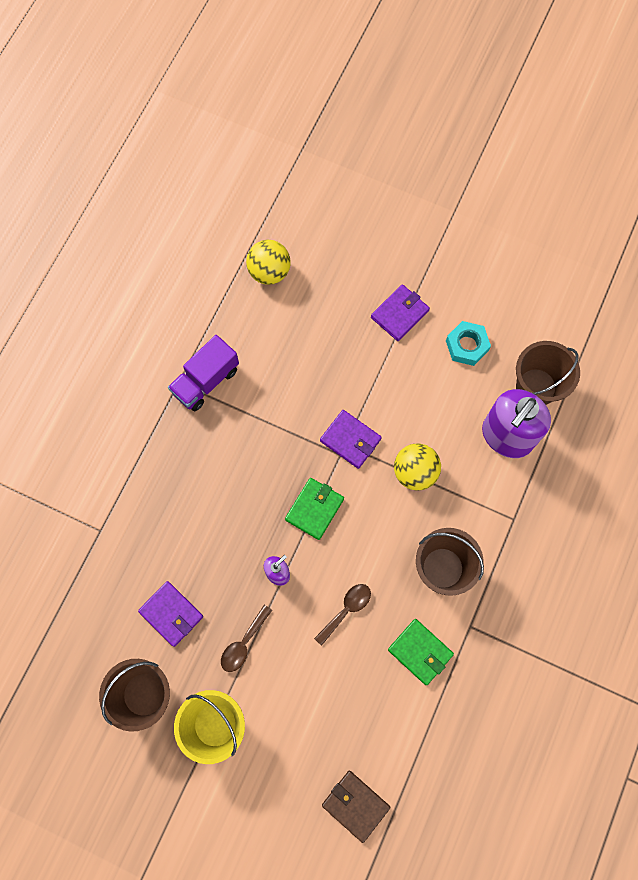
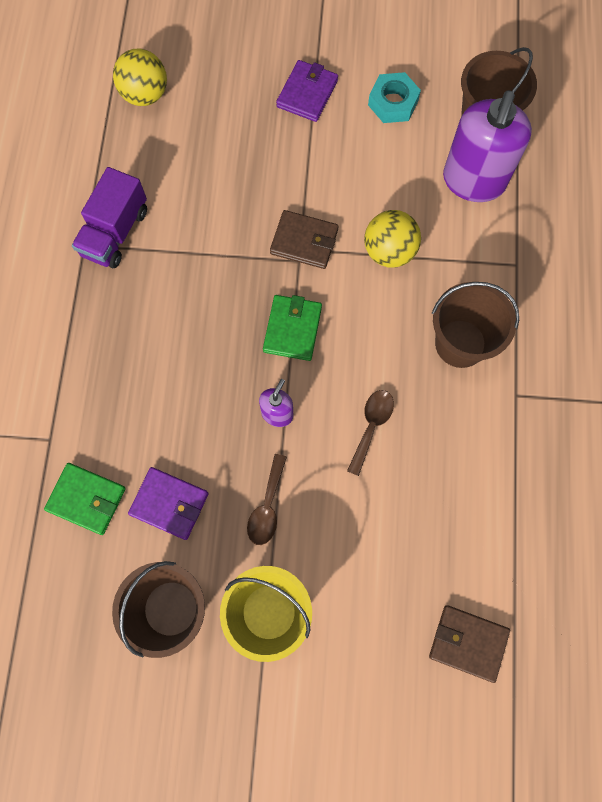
camera: 20 degrees left, 0 degrees up
purple wallet [320,410,382,469] -> brown wallet [270,210,338,269]
green wallet [388,619,454,685] -> green wallet moved to [44,463,126,535]

